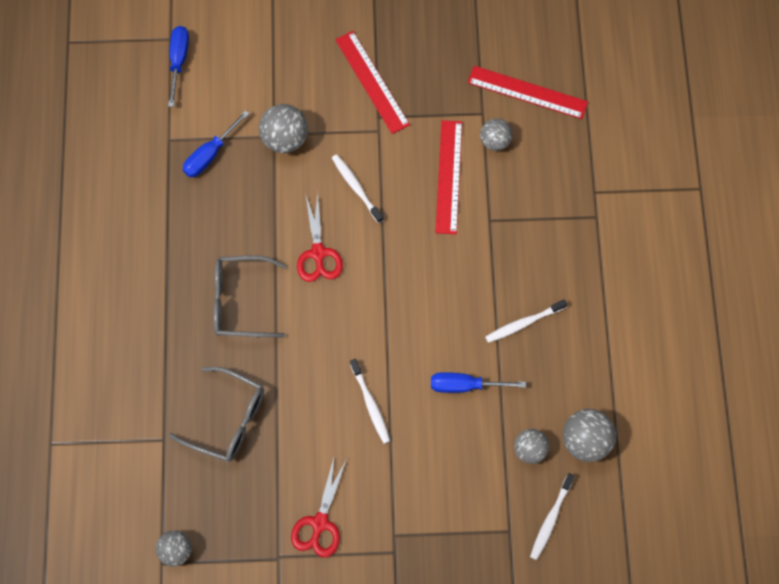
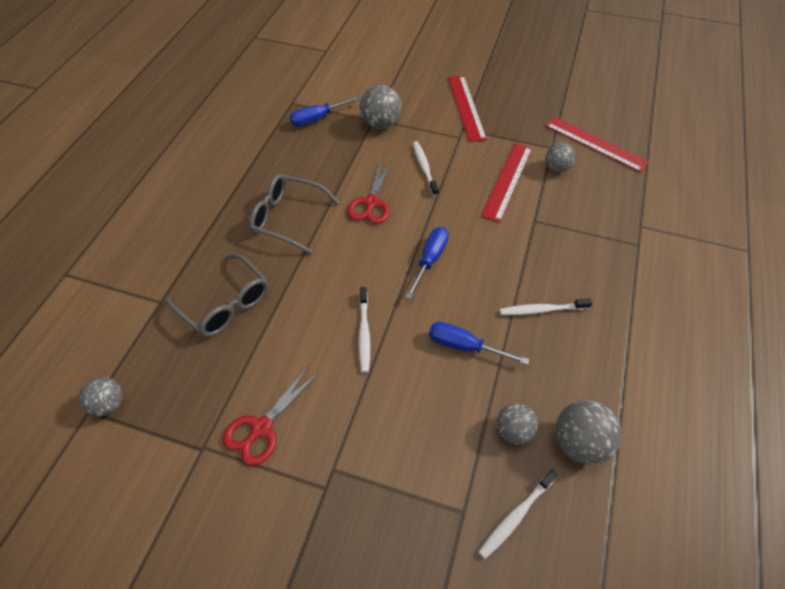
camera: 20 degrees right, 15 degrees down
blue screwdriver [168,26,189,107] -> blue screwdriver moved to [405,227,449,299]

